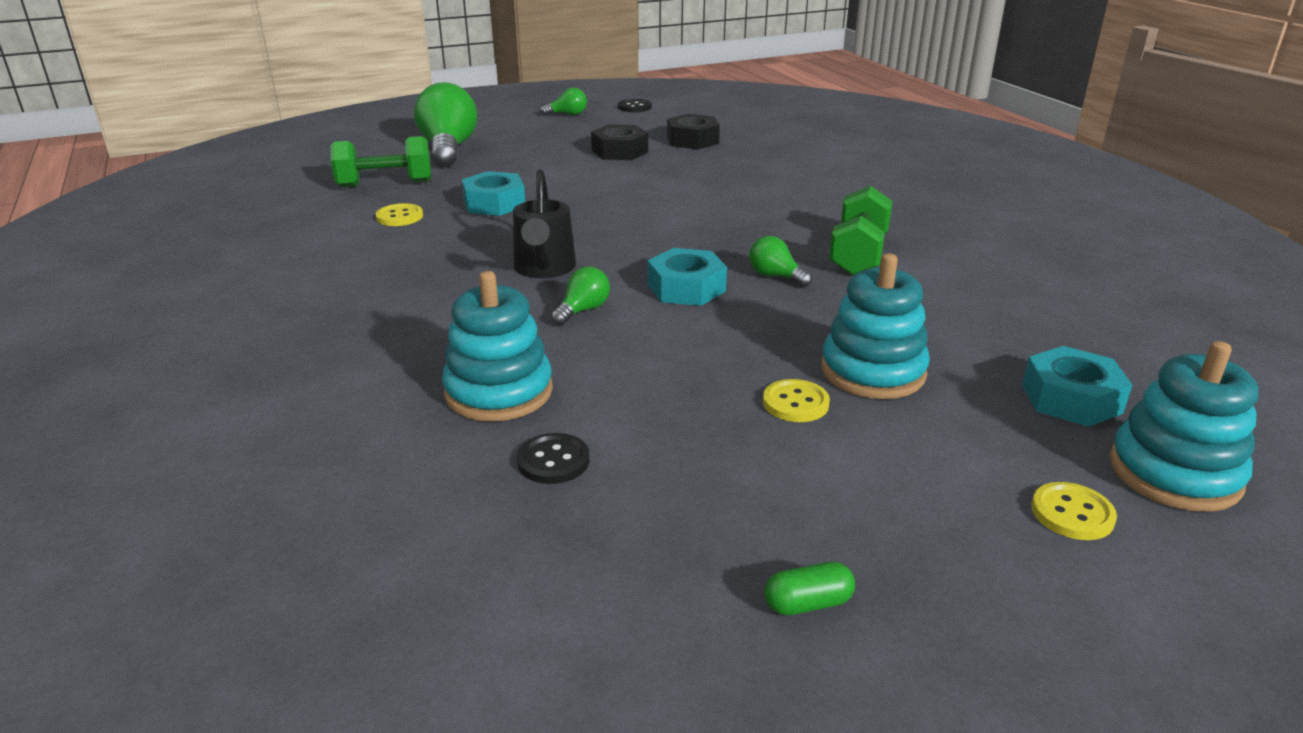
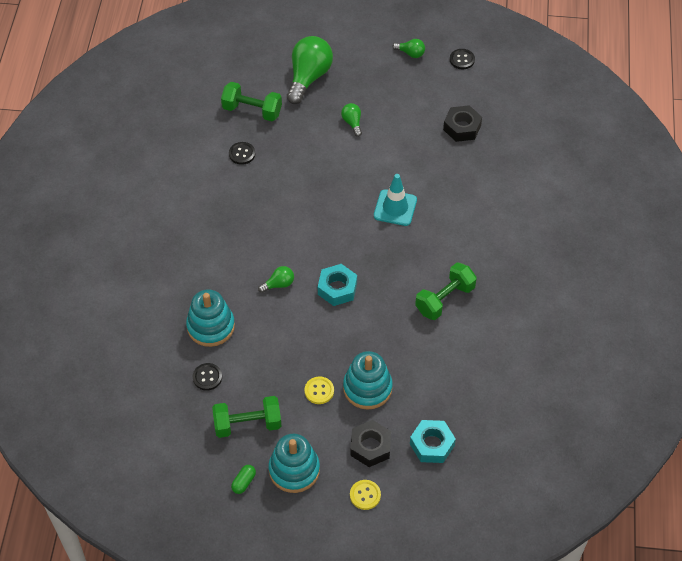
camera: 30 degrees right, 25 degrees up
yellow button [376,203,423,226] -> black button [229,142,255,165]
turquoise nut [462,171,525,216] -> none
black watering can [513,169,576,278] -> none
black nut [591,124,648,160] -> black nut moved to [350,420,391,467]
green light bulb [749,236,812,287] -> green light bulb moved to [341,103,362,137]
green capsule [764,562,855,615] -> green capsule turned 75 degrees counterclockwise [231,465,256,494]
turquoise stacking toy [1109,341,1258,512] -> turquoise stacking toy moved to [268,434,320,493]
none -> green dumbbell [212,396,281,438]
none -> turquoise traffic cone [374,174,417,226]

